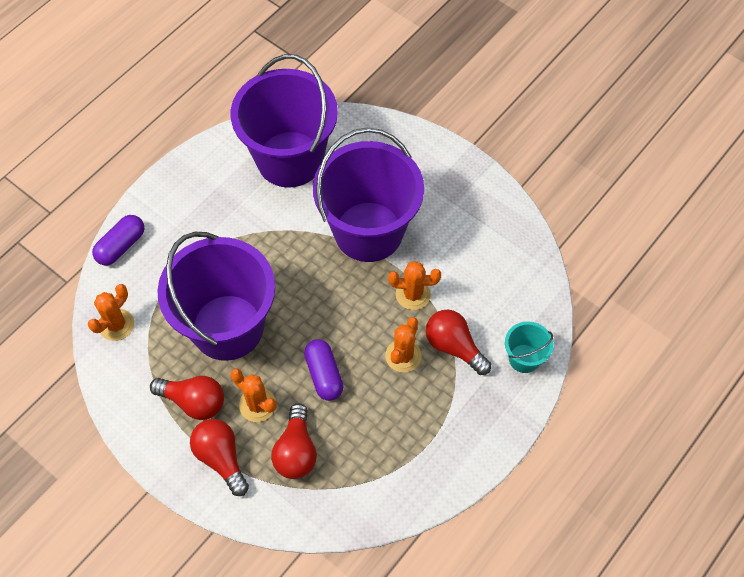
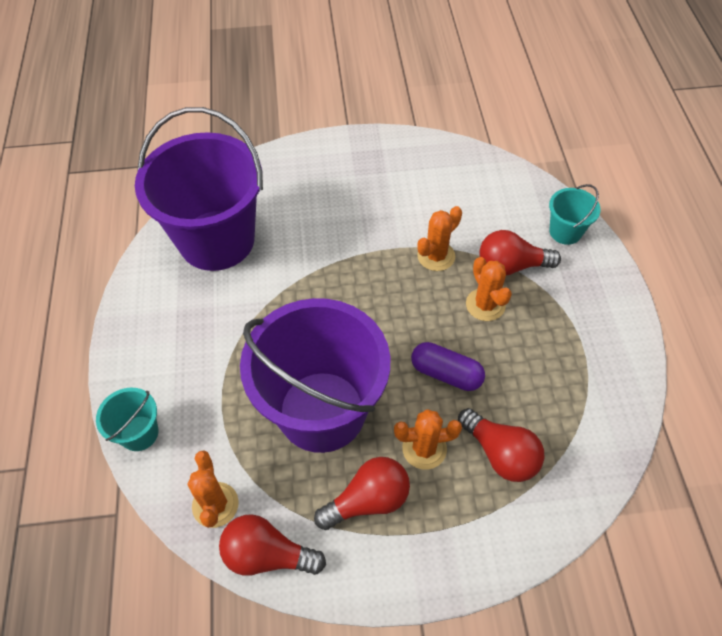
camera: 45 degrees left, 5 degrees down
purple capsule [92,215,144,265] -> turquoise bucket [96,388,158,451]
red light bulb [190,419,249,496] -> red light bulb moved to [219,514,326,576]
purple bucket [313,128,424,262] -> none

